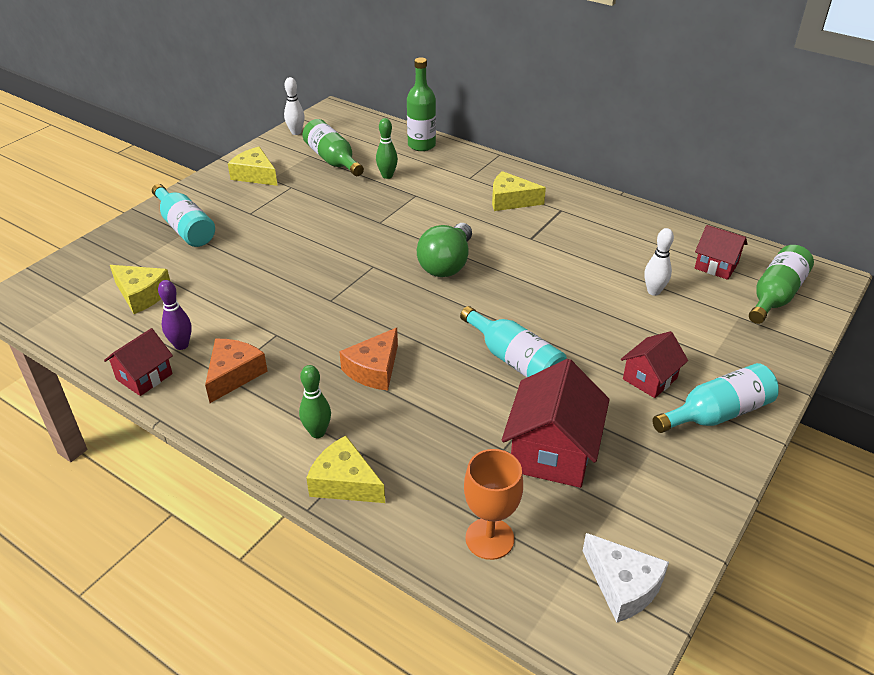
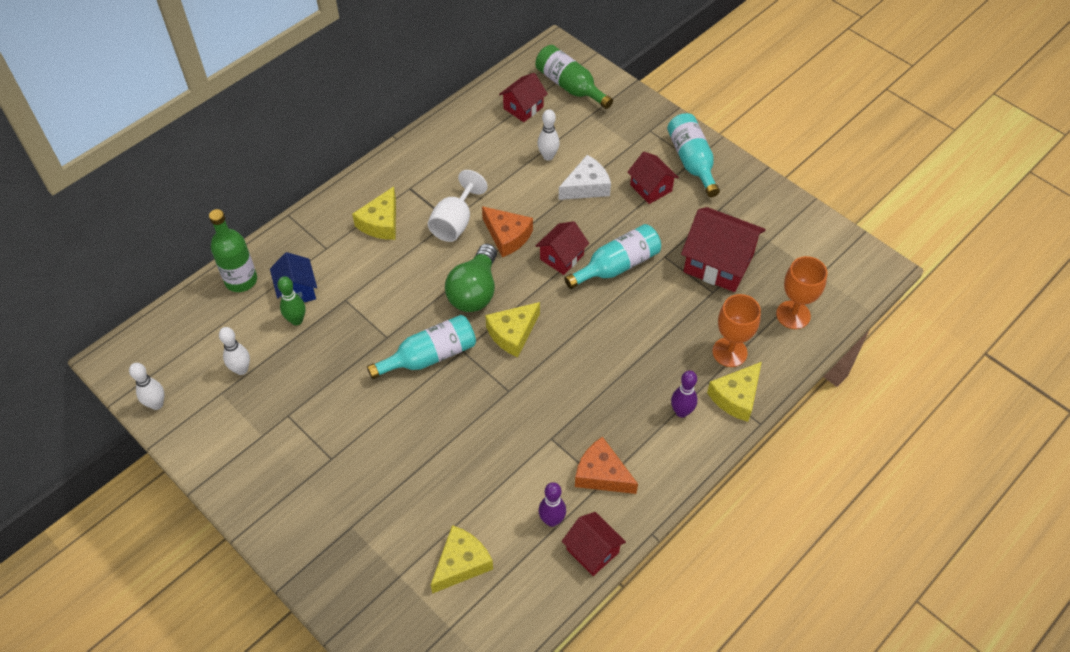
camera: 80 degrees left, 15 degrees up
turquoise bottle [152,184,215,247] -> turquoise bottle moved to [367,315,476,379]
yellow cheese [228,147,278,186] -> yellow cheese moved to [485,302,540,357]
green bowling pin [299,365,331,438] -> purple bowling pin [671,370,698,418]
green bottle [303,119,364,176] -> white bowling pin [219,327,250,375]
orange cheese [339,328,398,391] -> orange cheese moved to [482,206,533,257]
green light bulb [417,223,472,277] -> green light bulb turned 75 degrees clockwise [445,244,497,312]
white cheese [583,533,669,623] -> white cheese moved to [559,155,611,200]
none -> blue house [270,252,317,302]
none -> white goblet [428,170,488,242]
none -> red house [536,221,589,275]
none -> orange goblet [713,294,761,367]

